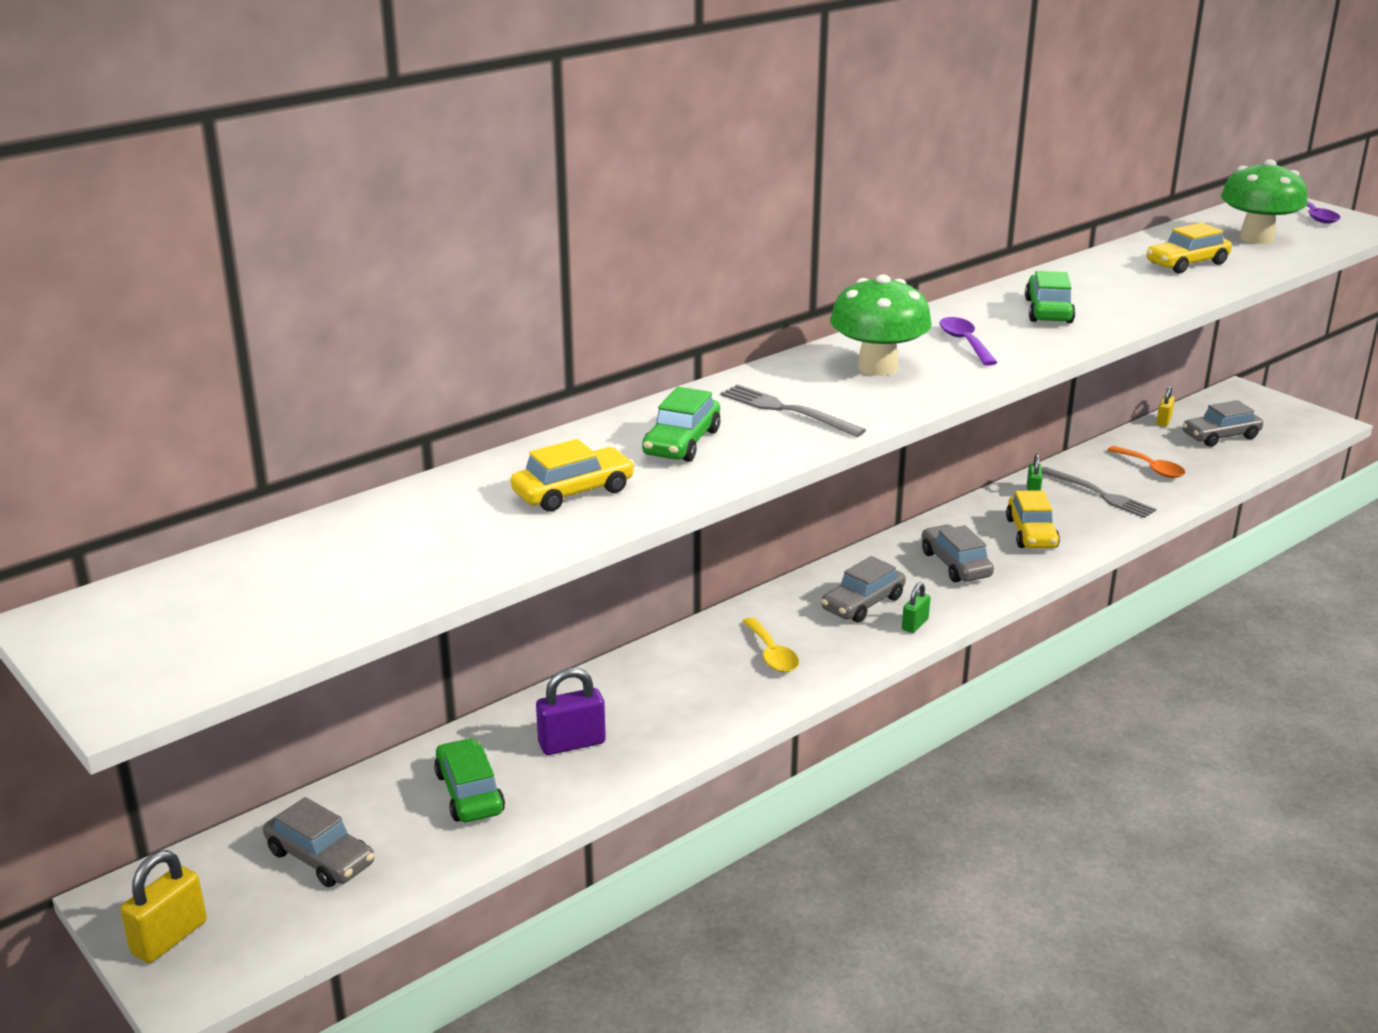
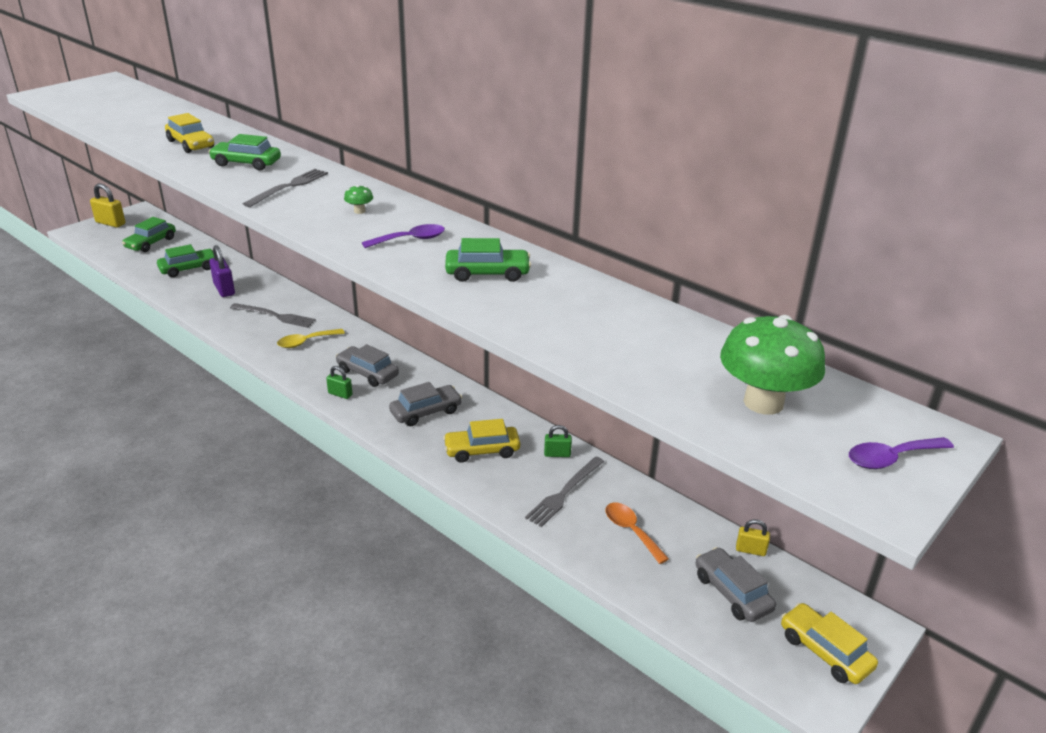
camera: 80 degrees right, 5 degrees up
grey car [263,797,374,887] -> green car [122,217,176,252]
green mushroom [830,274,932,376] -> green mushroom [344,185,373,214], size x0.40
orange spoon [1107,446,1185,478] -> orange spoon turned 105 degrees clockwise [605,502,669,564]
yellow car [1146,223,1232,273] -> yellow car moved to [781,603,878,684]
none -> grey fork [230,303,316,328]

